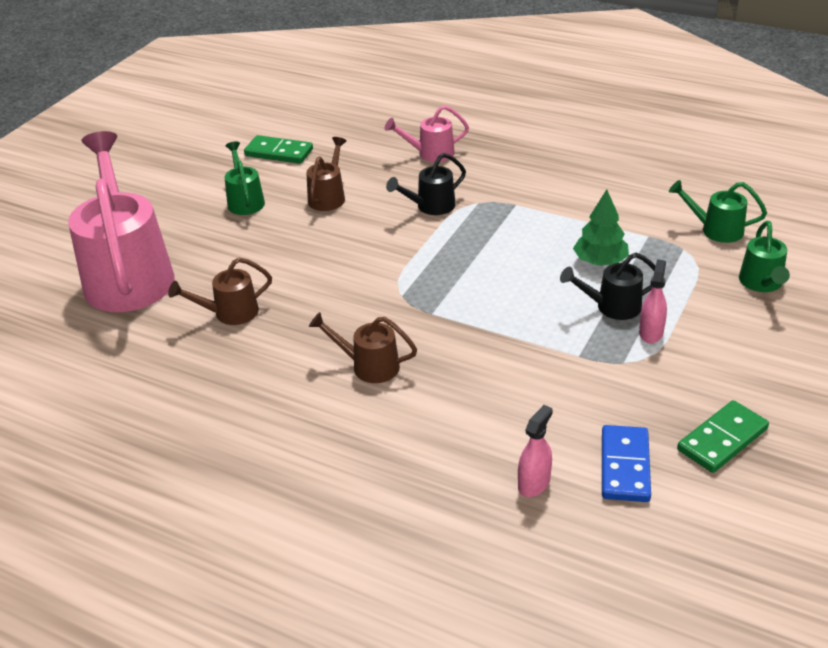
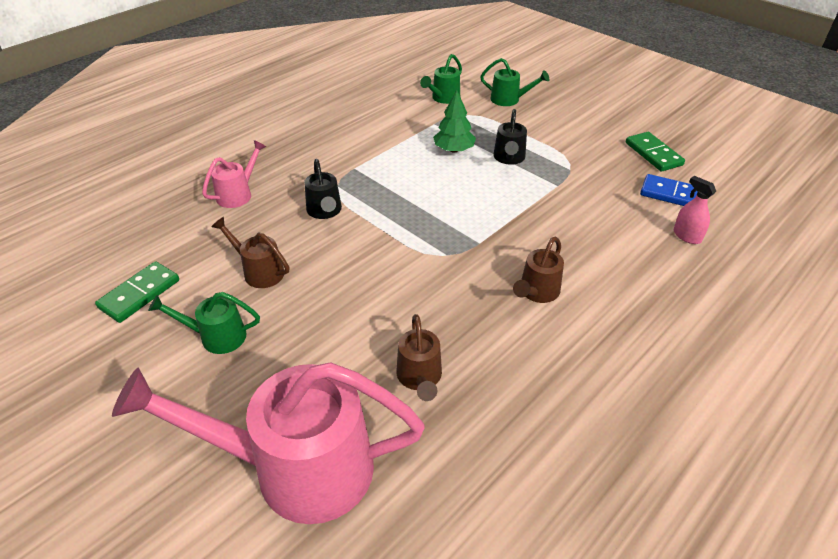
camera: 75 degrees left, 5 degrees up
pink watering can [385,105,469,162] -> pink watering can turned 150 degrees counterclockwise [202,140,266,208]
pink spray bottle [639,259,667,343] -> none

